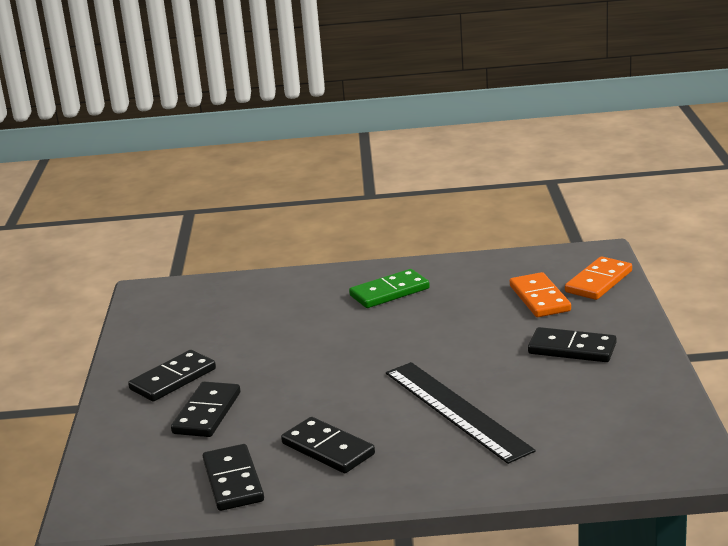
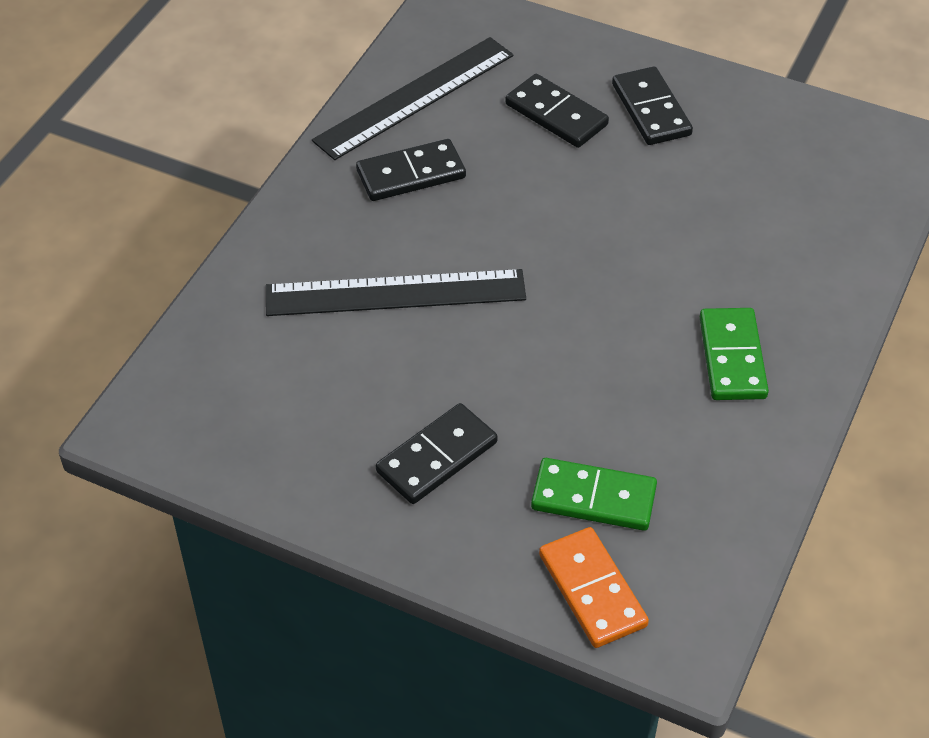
camera: 115 degrees right, 25 degrees up
black domino [203,444,264,511] -> black ruler [312,37,513,160]
orange domino [510,272,571,317] -> green domino [531,458,657,531]

